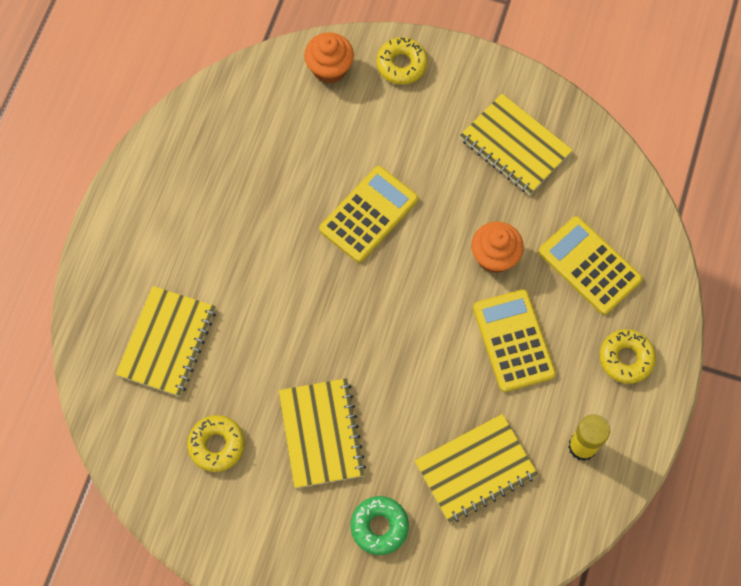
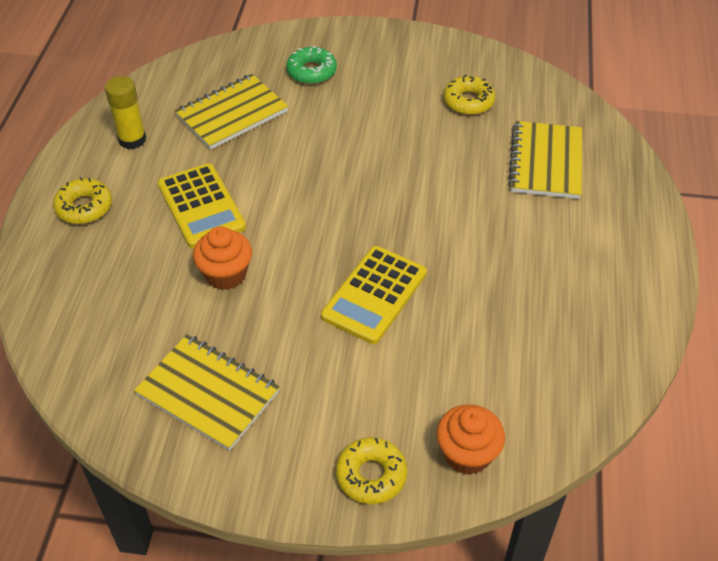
camera: 170 degrees right, 20 degrees down
yellow notebook [279,378,366,488] -> none
yellow calculator [539,216,642,315] -> none

